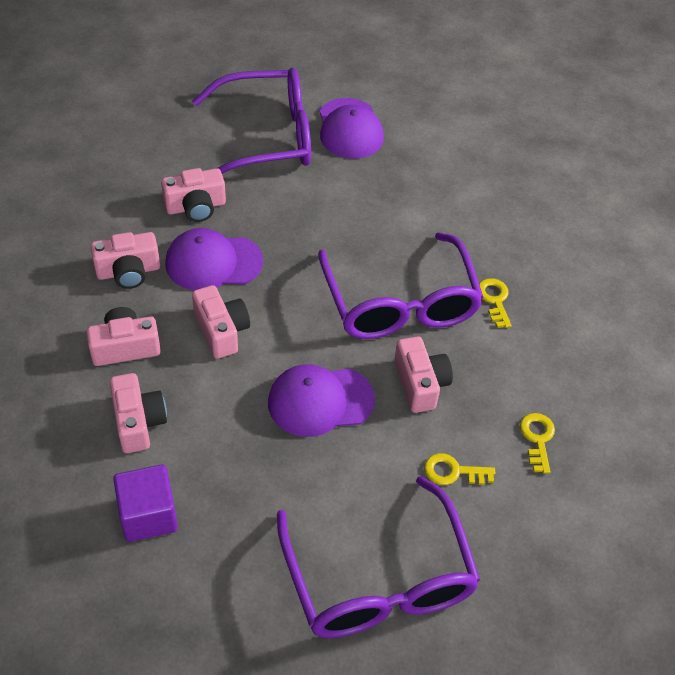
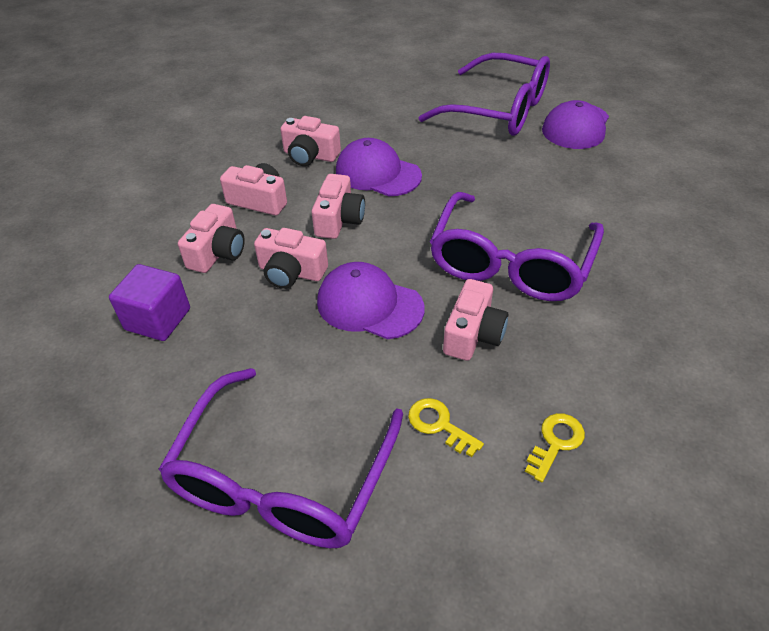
camera: 40 degrees right, 5 degrees down
pink camera [161,168,226,222] -> pink camera moved to [254,228,328,289]
yellow key [479,278,512,328] -> none

